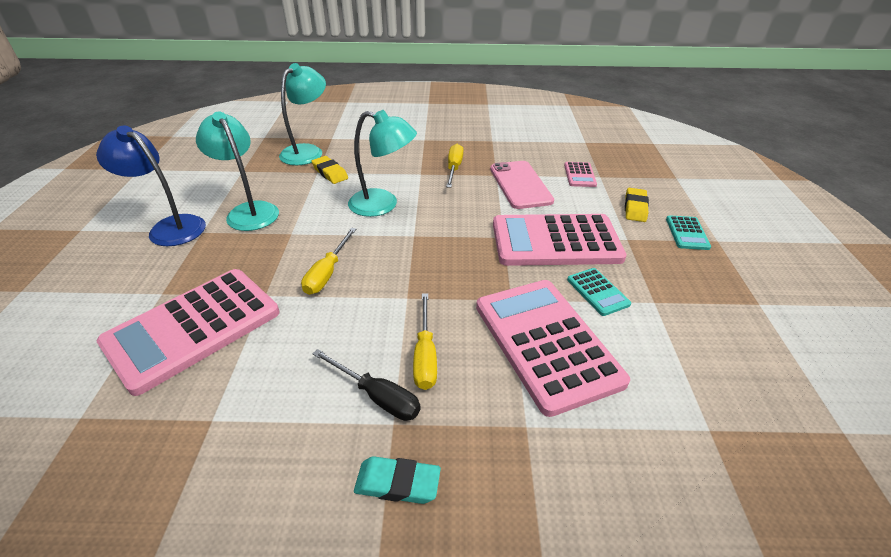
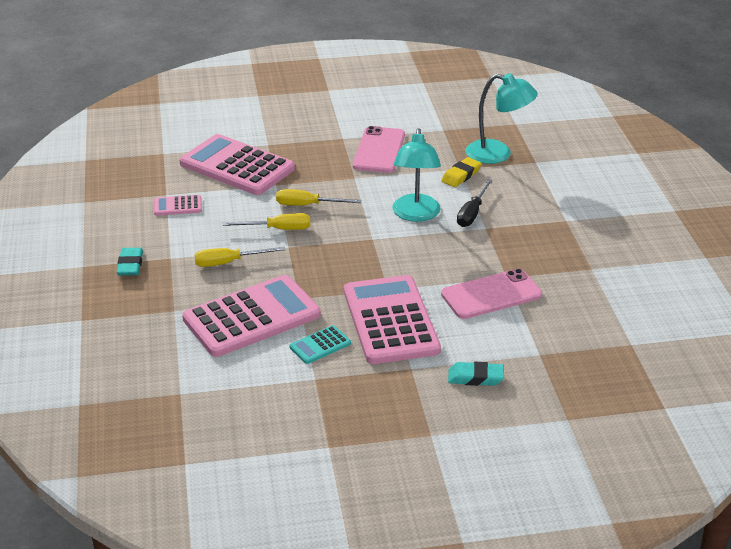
camera: 80 degrees right, 5 degrees down
blue lamp [96,126,206,246] -> none
turquoise lamp [196,112,279,231] -> pink phone [353,126,405,173]
black screwdriver [312,349,421,421] -> black screwdriver moved to [457,179,493,227]
yellow screwdriver [446,144,463,188] -> yellow screwdriver moved to [222,213,310,230]
pink calculator [564,162,597,187] -> pink calculator moved to [154,195,202,216]
yellow eraser [625,188,649,222] -> turquoise eraser [448,362,504,386]
turquoise calculator [666,215,711,250] -> none

